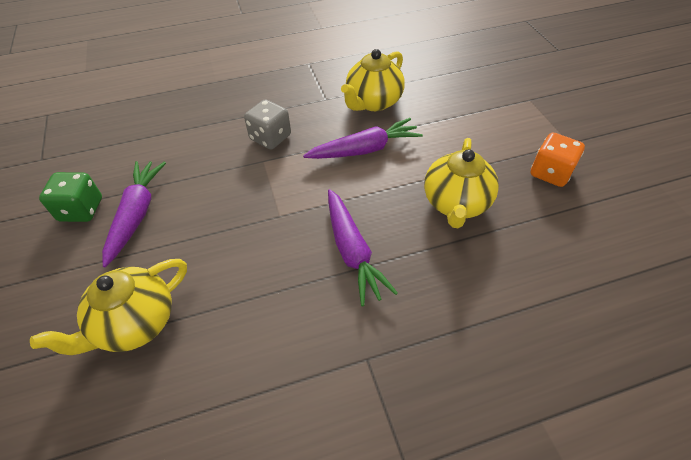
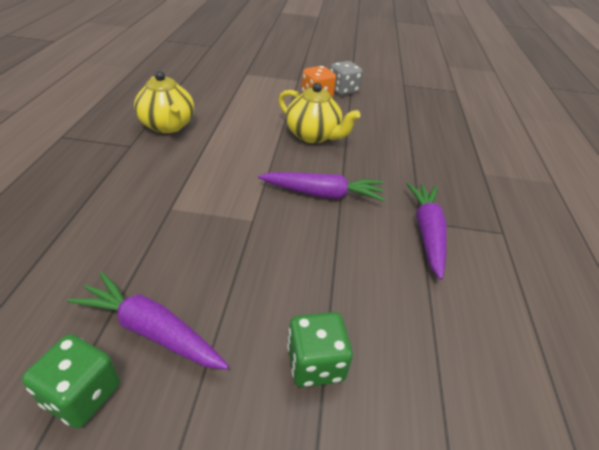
camera: 70 degrees left, 10 degrees down
yellow teapot [30,259,187,355] -> green dice [287,312,353,387]
grey dice [244,100,291,149] -> grey dice moved to [330,61,363,95]
purple carrot [303,118,423,159] -> purple carrot moved to [406,183,447,280]

